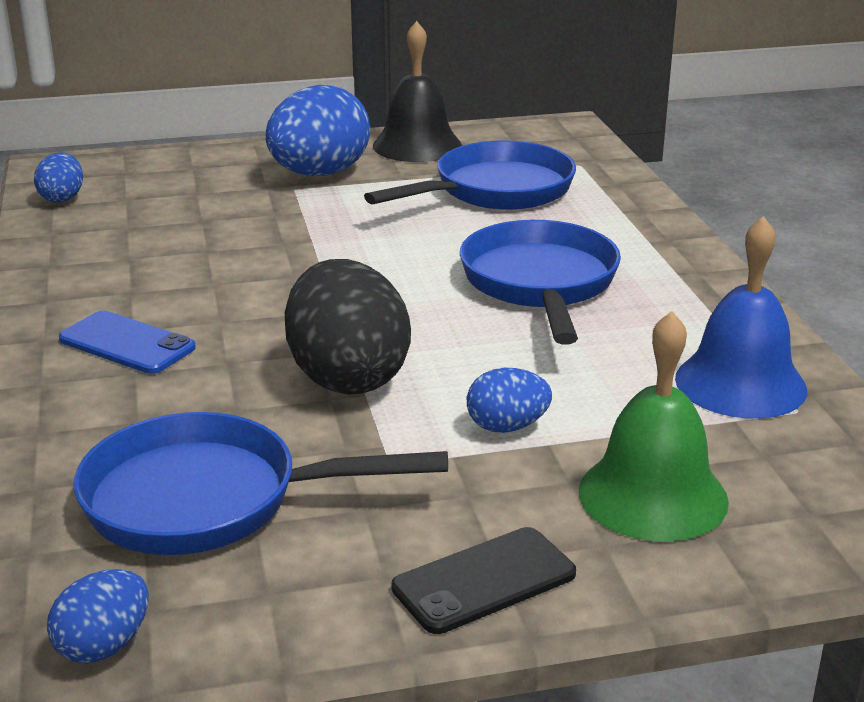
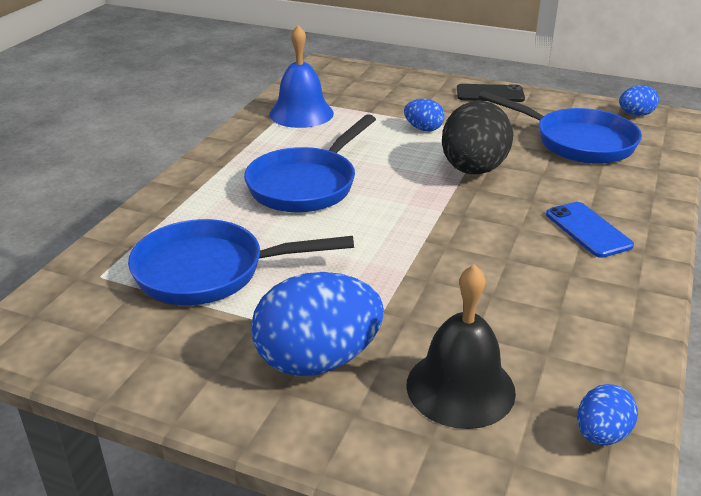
camera: 145 degrees left, 5 degrees up
black bell [373,21,462,162] -> black bell moved to [406,264,516,429]
green bell [579,311,729,542] -> none

